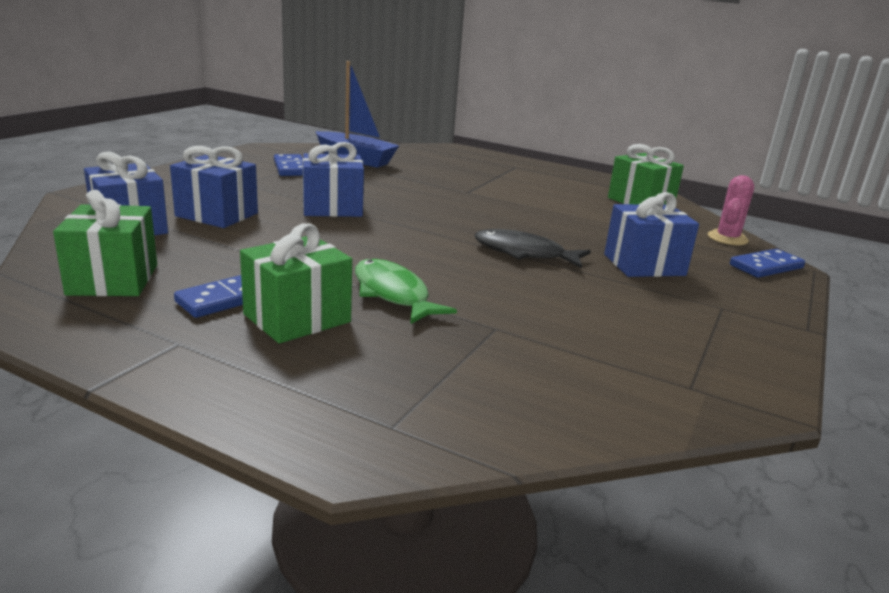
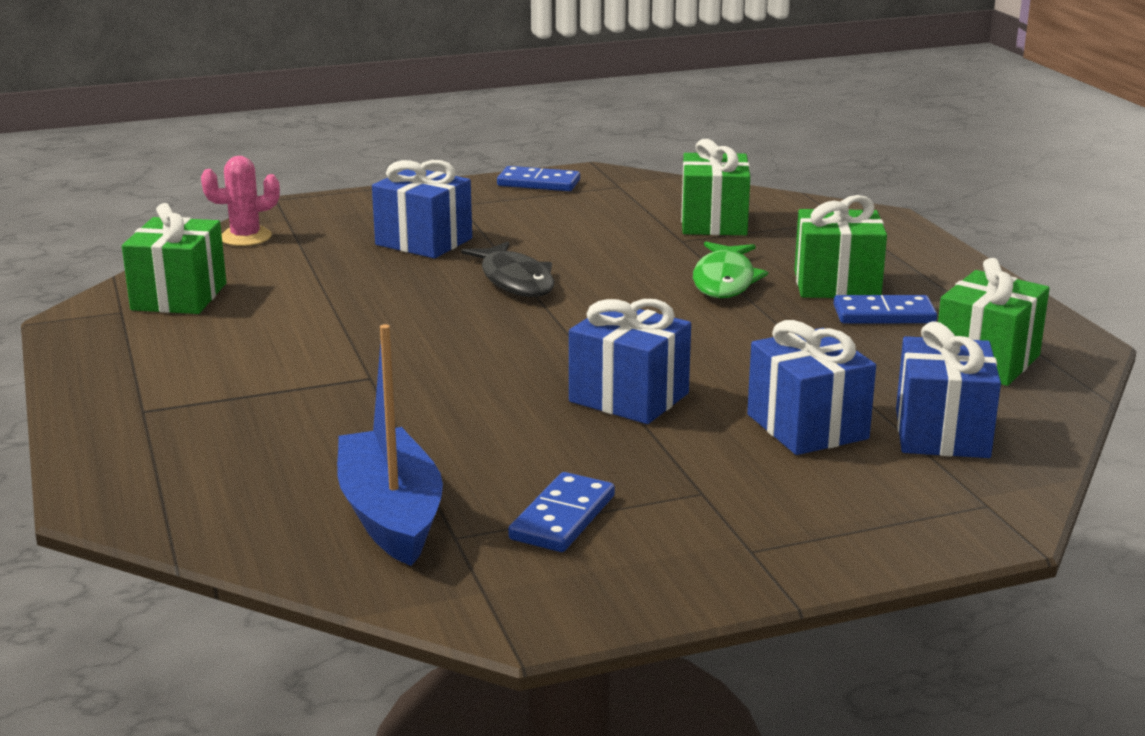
camera: 135 degrees left, 0 degrees up
blue domino [730,249,805,278] -> blue domino moved to [497,166,580,191]
none -> green gift [681,139,750,235]

